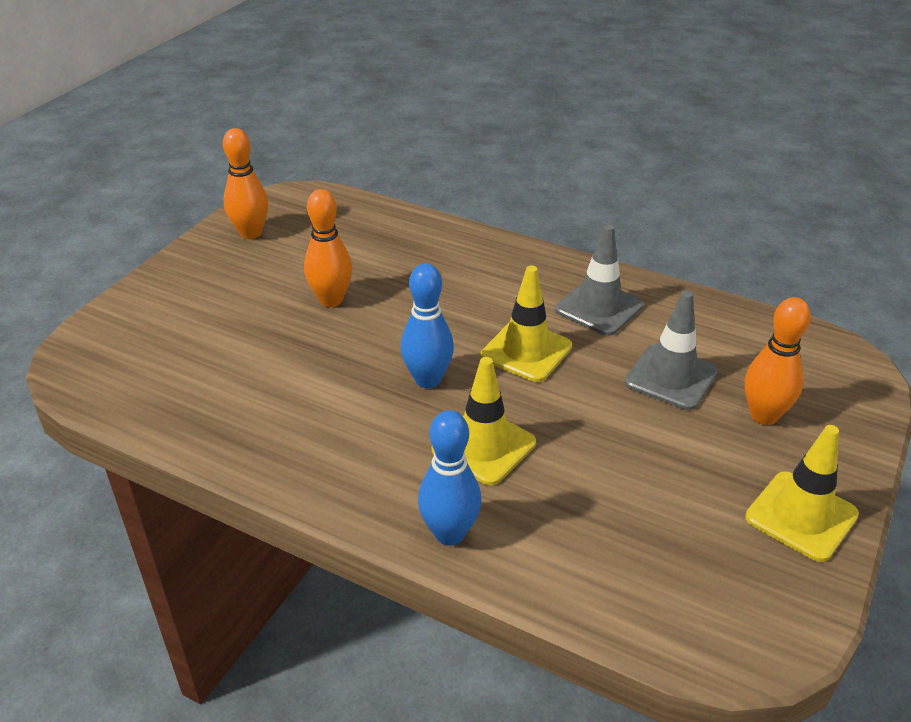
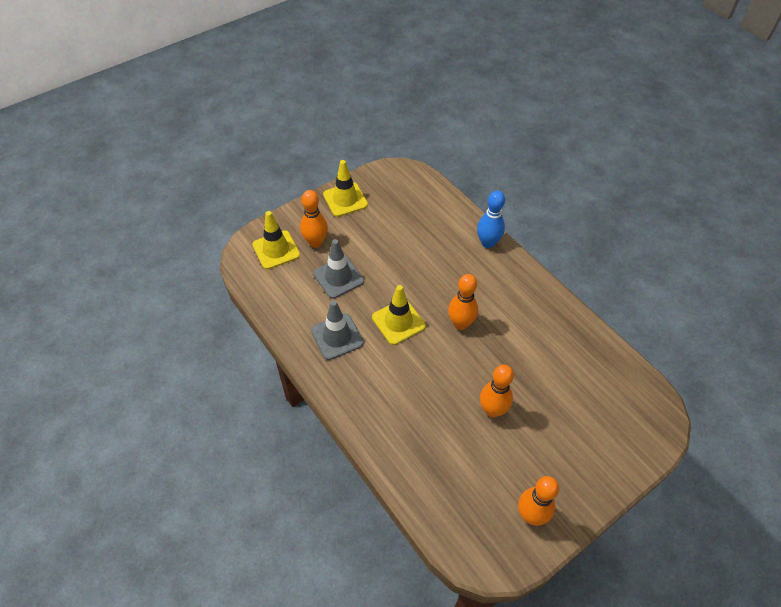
camera: 155 degrees left, 15 degrees up
blue bowling pin [401,263,454,388] -> orange bowling pin [448,274,478,330]
yellow traffic cone [432,357,536,485] -> yellow traffic cone moved to [252,211,300,269]

